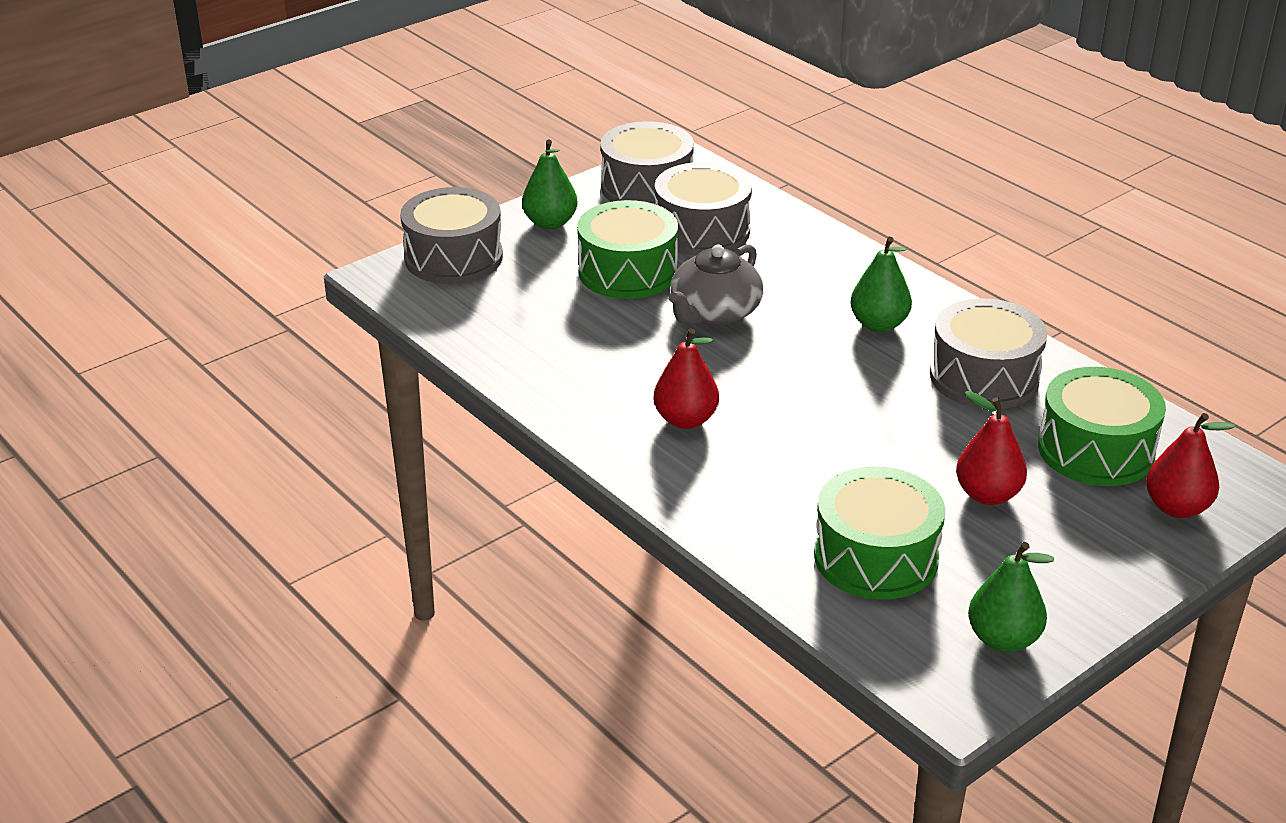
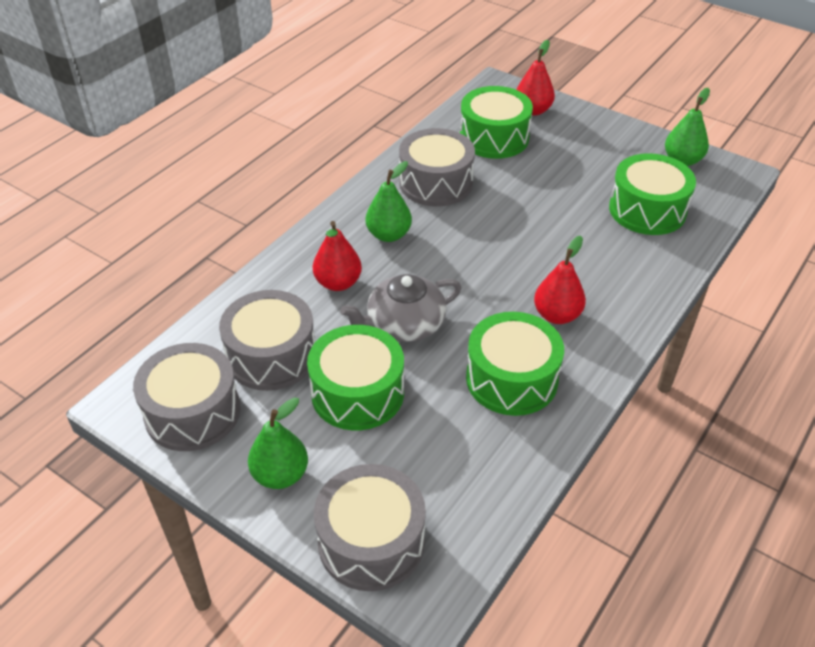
camera: 105 degrees left, 10 degrees up
grey teapot [669,244,763,325] -> grey teapot turned 135 degrees clockwise [341,274,462,342]
red pear [956,391,1027,505] -> red pear moved to [313,221,362,291]
none -> green drum [466,312,564,416]

